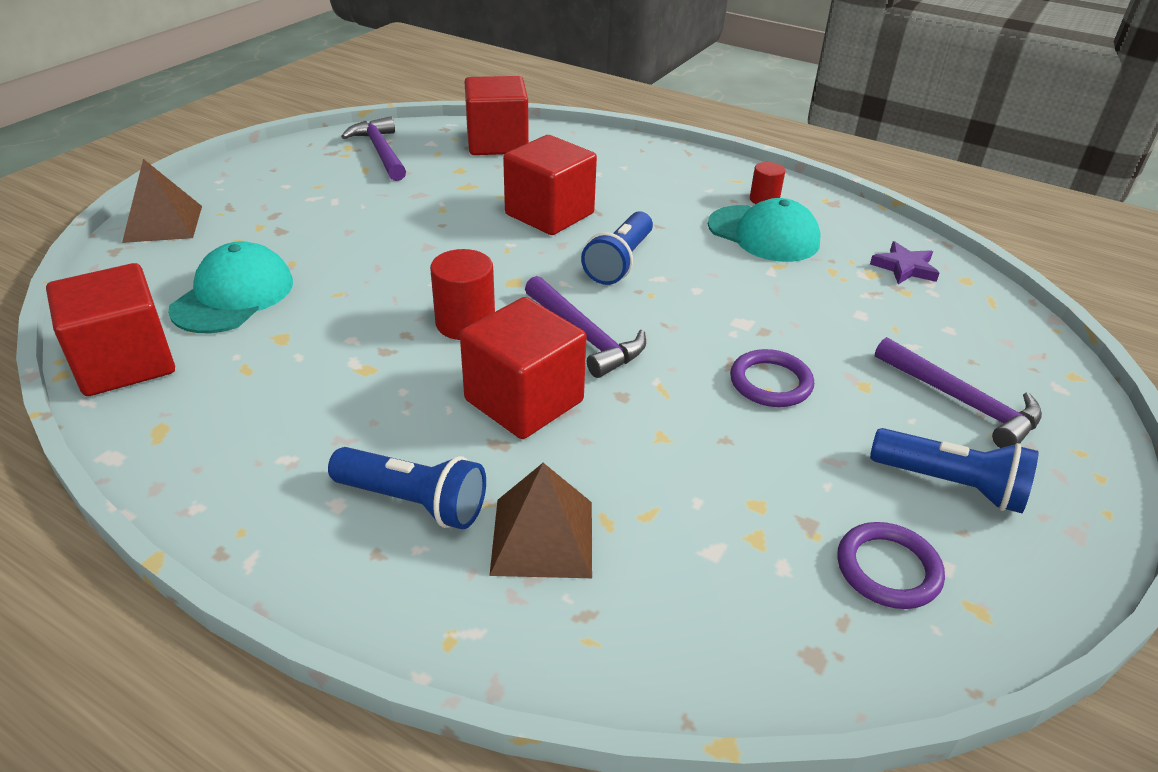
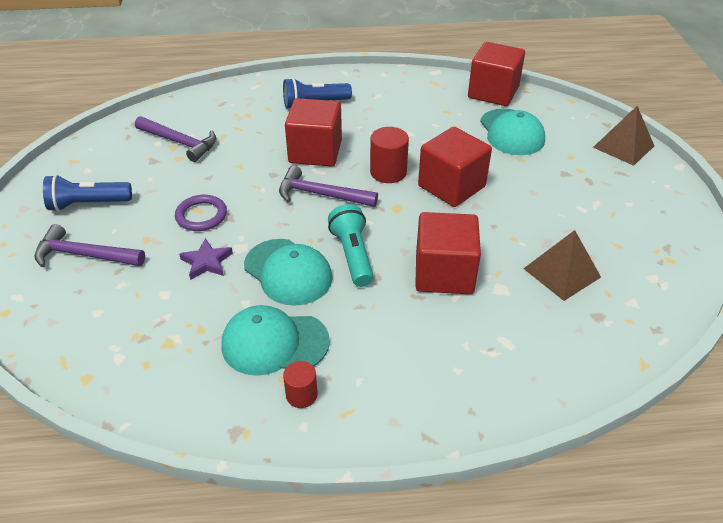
camera: 145 degrees right, 5 degrees up
purple hammer [341,116,406,181] -> purple hammer moved to [135,116,216,162]
red cube [465,76,529,155] -> red cube moved to [418,127,492,207]
brown pyramid [489,463,592,578] -> brown pyramid moved to [523,230,601,301]
blue flashlight [581,211,653,285] -> turquoise flashlight [328,204,374,287]
purple ring [837,522,945,609] -> none
purple star [870,241,939,284] -> purple star moved to [179,238,233,280]
none -> turquoise cap [244,239,332,306]

